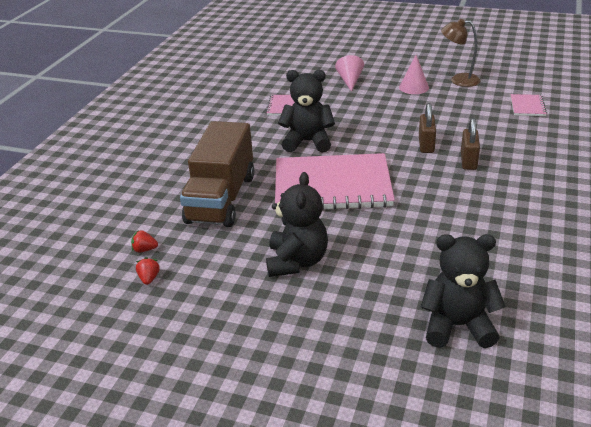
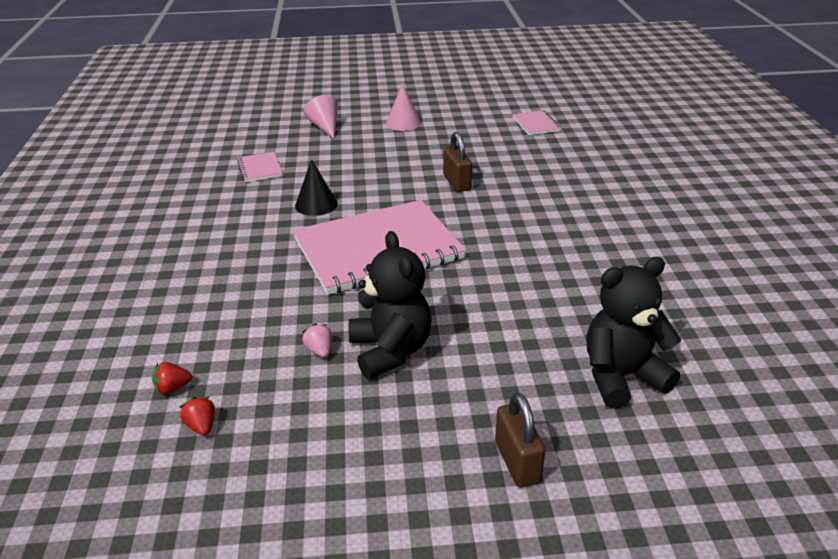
camera: 25 degrees left, 0 degrees up
brown truck [180,121,254,227] -> none
black teddy bear [278,70,335,153] -> black cone [295,159,338,216]
brown lamp [441,19,481,87] -> none
brown padlock [461,118,480,170] -> brown padlock moved to [495,392,545,487]
none -> pink strawberry [302,323,332,358]

